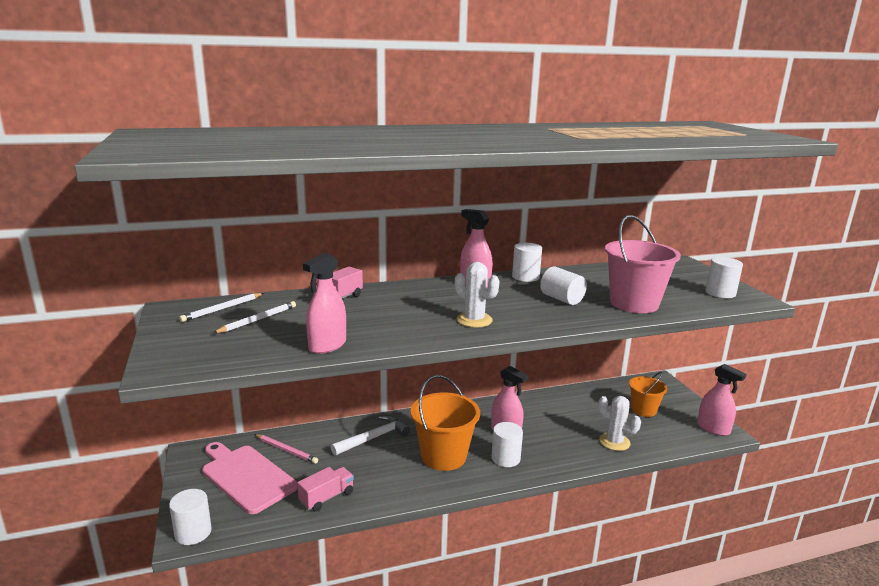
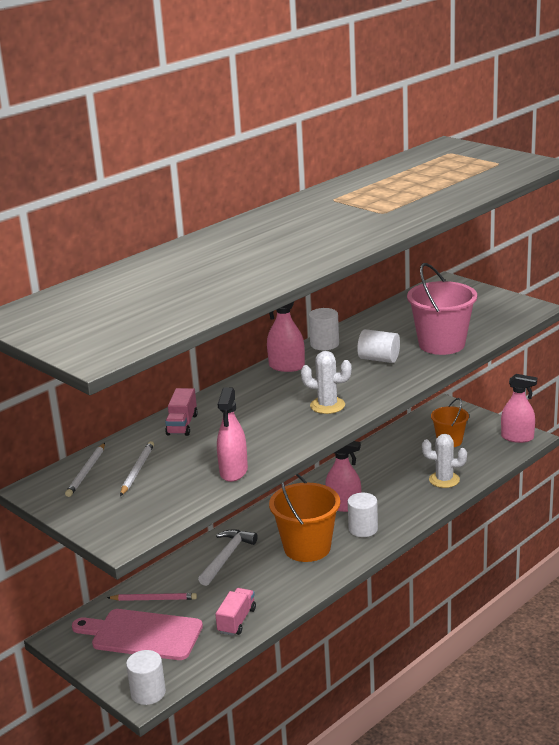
camera: 25 degrees left, 5 degrees up
white cylinder [705,257,743,298] -> none

